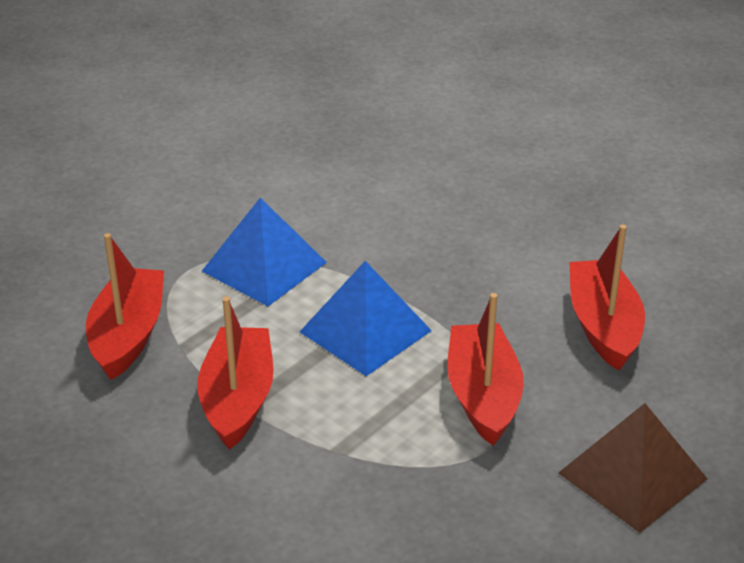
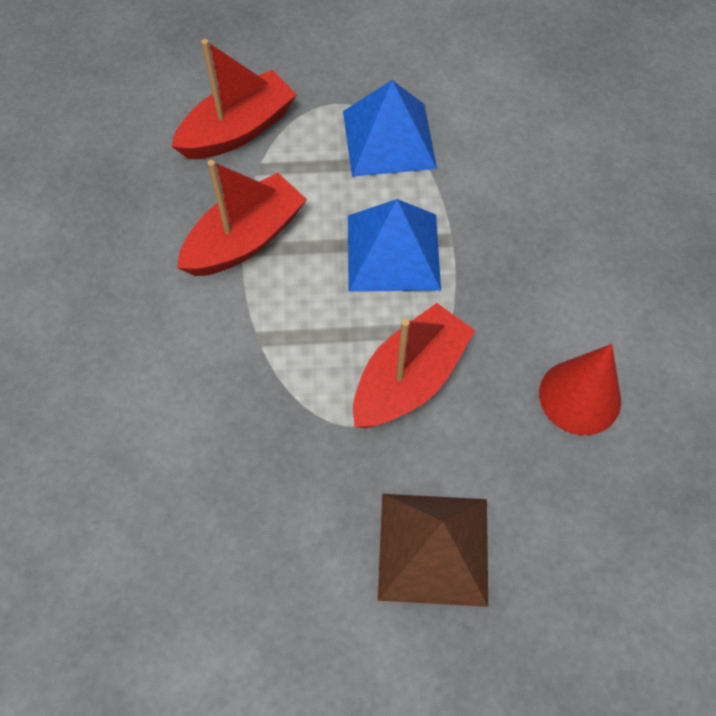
camera: 45 degrees right, 25 degrees up
red boat [569,225,645,371] -> red cone [539,344,621,435]

